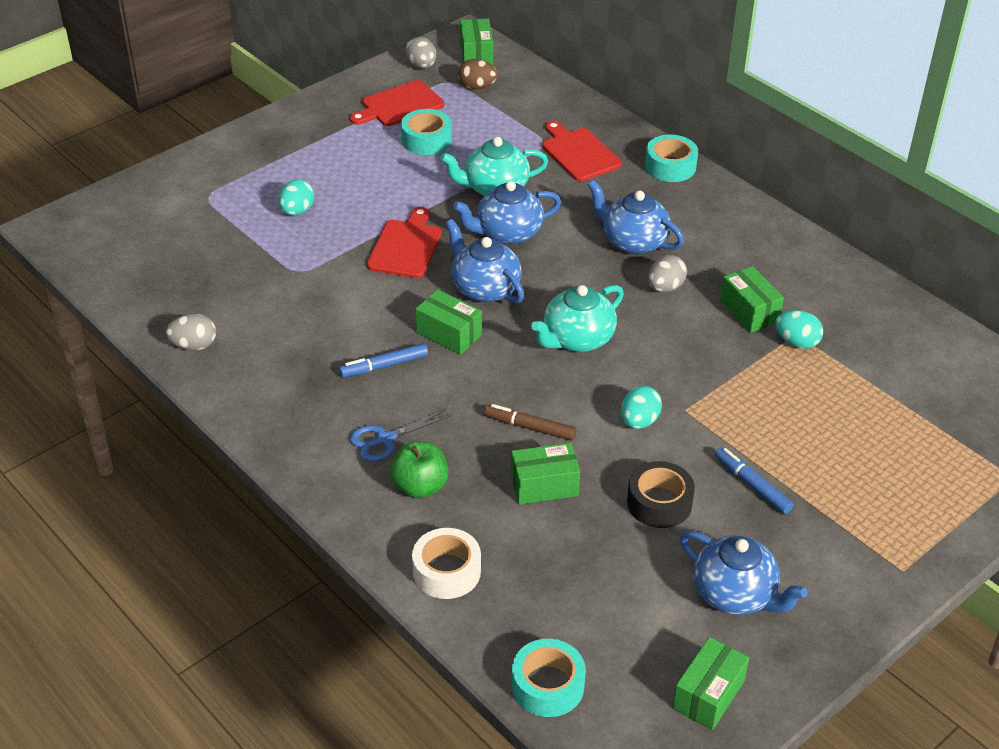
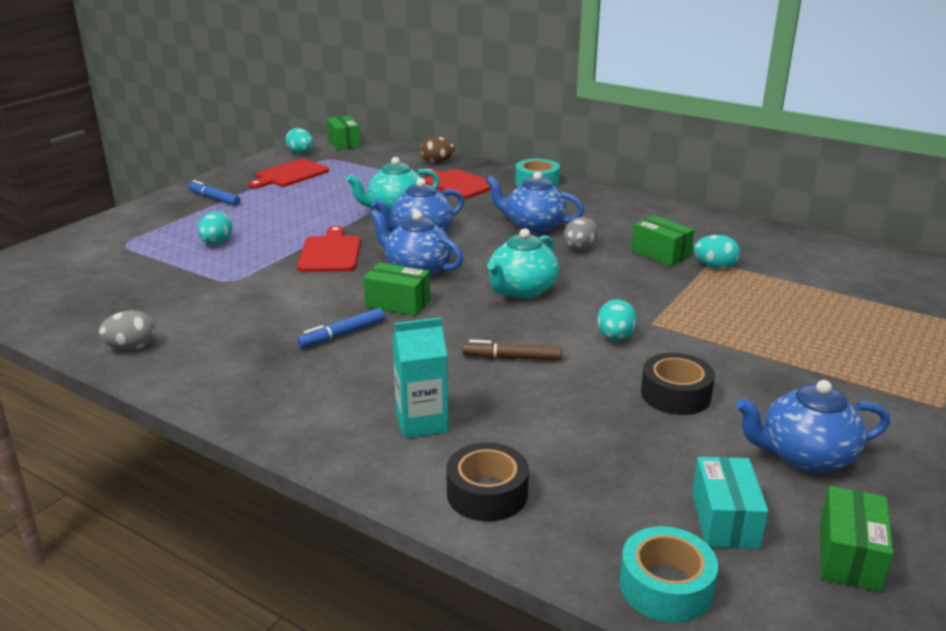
camera: 15 degrees left, 15 degrees down
blue scissors [350,409,452,462] -> none
green apple [390,441,448,498] -> turquoise carton [392,318,448,439]
turquoise tape [401,109,452,155] -> none
grey egg [405,37,436,69] -> turquoise egg [285,128,313,154]
white tape [412,528,481,599] -> black tape [446,443,529,522]
brown egg [458,59,498,90] -> brown egg moved to [421,137,455,163]
green box [511,443,580,504] -> none
blue teapot [680,531,808,615] -> blue teapot turned 150 degrees clockwise [736,380,890,473]
blue marker [715,447,793,514] -> blue marker moved to [188,180,241,206]
none -> turquoise box [692,457,768,549]

